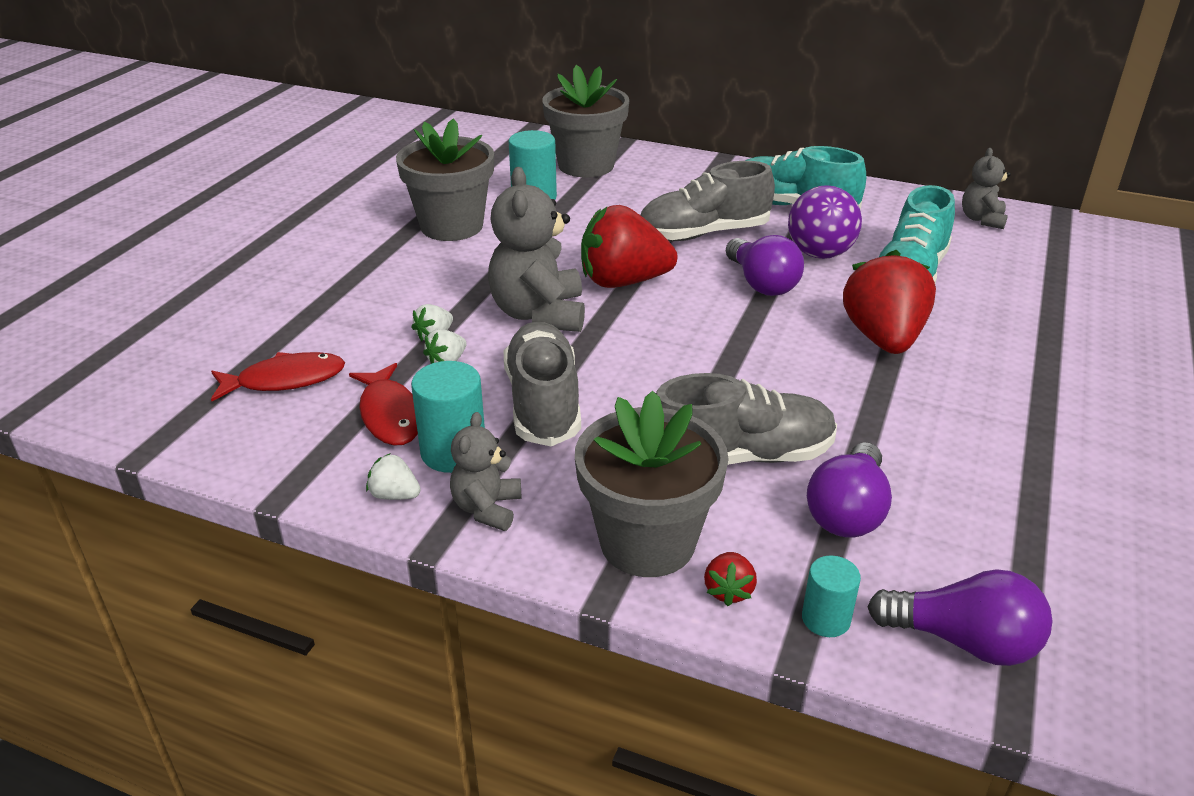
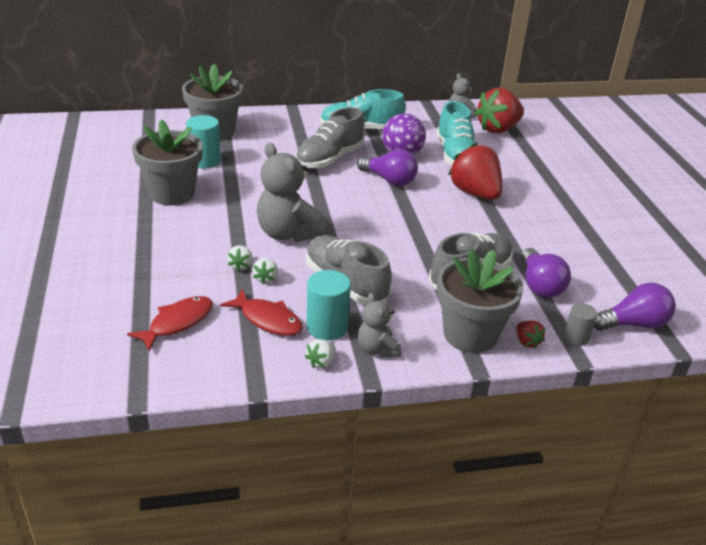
camera: 35 degrees left, 0 degrees up
white strawberry [366,453,421,500] -> white strawberry turned 45 degrees counterclockwise [305,339,335,368]
red strawberry [581,205,678,288] -> red strawberry moved to [475,88,524,133]
turquoise cylinder [802,555,861,637] -> grey cylinder [564,303,597,346]

